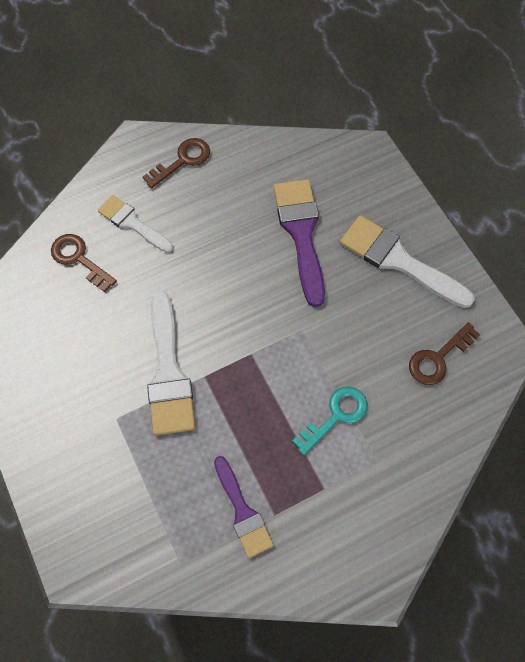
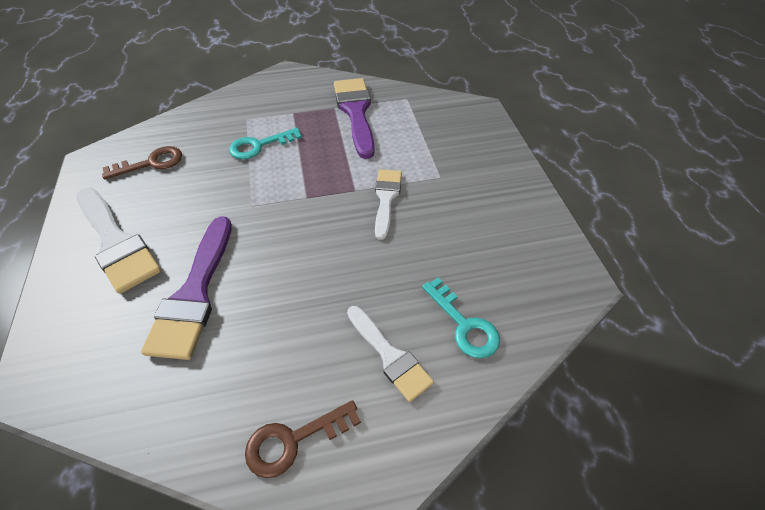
camera: 165 degrees left, 15 degrees down
brown key [51,234,117,292] -> turquoise key [422,278,500,358]
white brush [147,290,195,435] -> white brush [375,169,402,240], size x0.63
purple brush [214,456,274,558] -> purple brush [334,78,375,159], size x1.58

